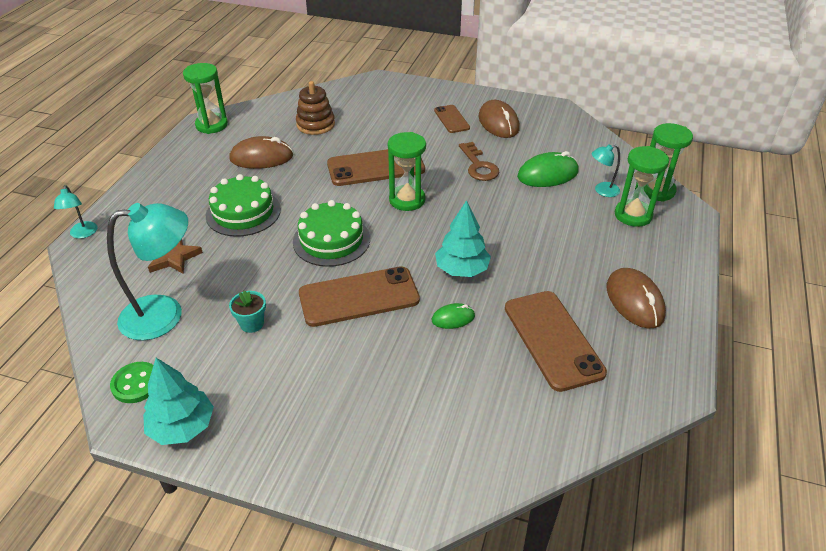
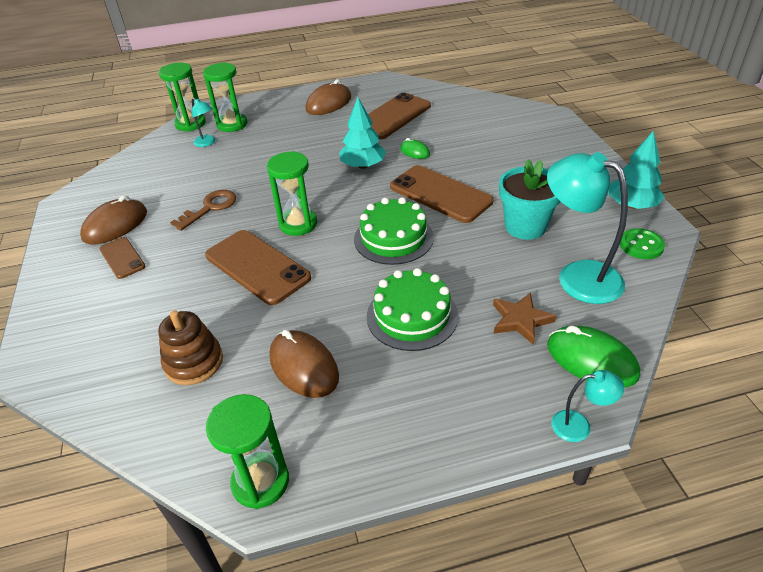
camera: 120 degrees left, 0 degrees up
turquoise lamp [54,185,97,239] -> turquoise lamp turned 45 degrees clockwise [551,370,624,442]
turquoise flower pot [229,290,266,333] -> turquoise flower pot [499,159,560,240], size x1.91
brown phone [434,105,470,133] -> brown phone turned 75 degrees counterclockwise [99,237,146,279]
green mouse [517,151,579,187] -> green mouse moved to [547,326,640,388]

